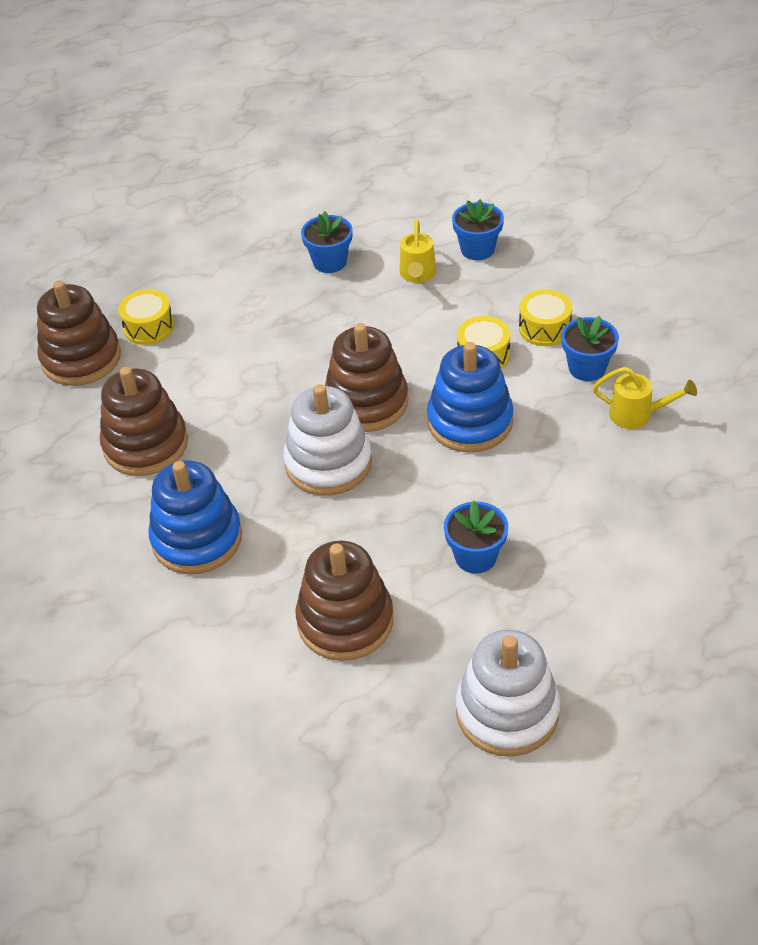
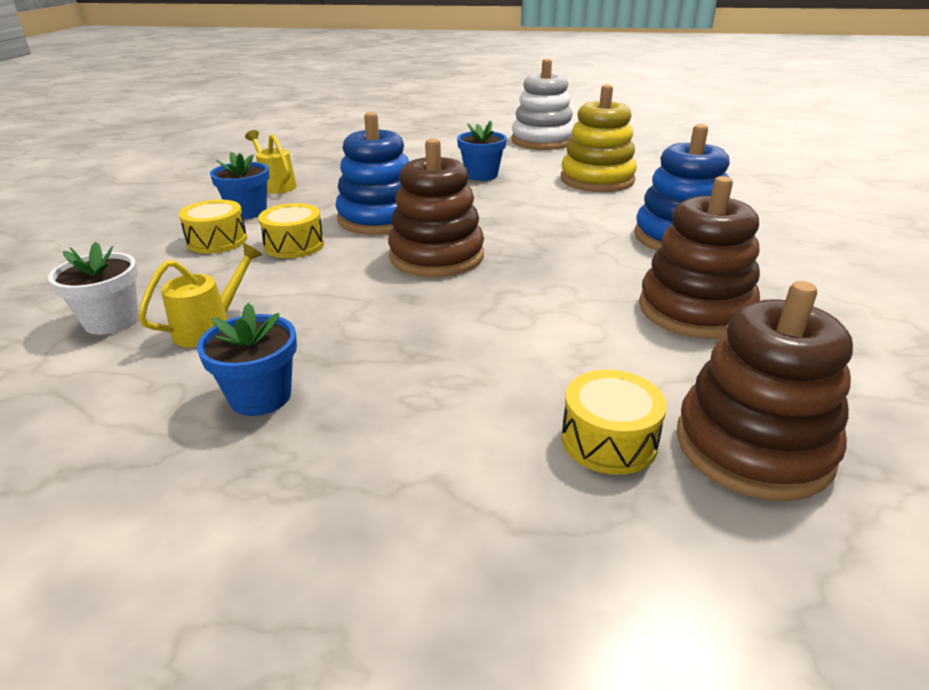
camera: 145 degrees left, 15 degrees down
white stacking toy [283,384,372,496] -> none
brown stacking toy [296,541,394,661] -> yellow stacking toy [561,84,637,192]
blue flower pot [452,199,504,260] -> white flower pot [48,242,138,335]

